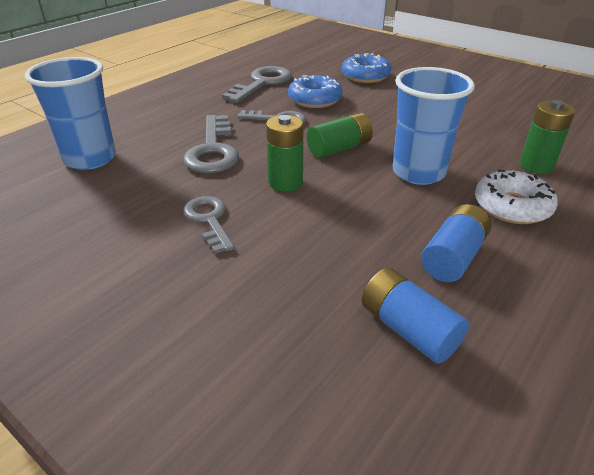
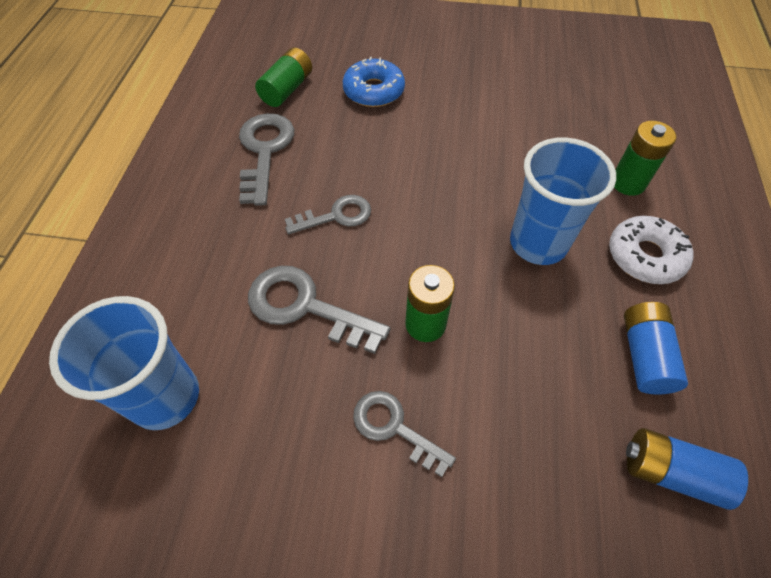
camera: 30 degrees left, 20 degrees up
grey key [183,115,239,173] -> grey key turned 150 degrees clockwise [248,266,390,354]
blue donut [288,75,343,108] -> none
green battery [307,113,373,158] -> green battery moved to [255,48,312,107]

